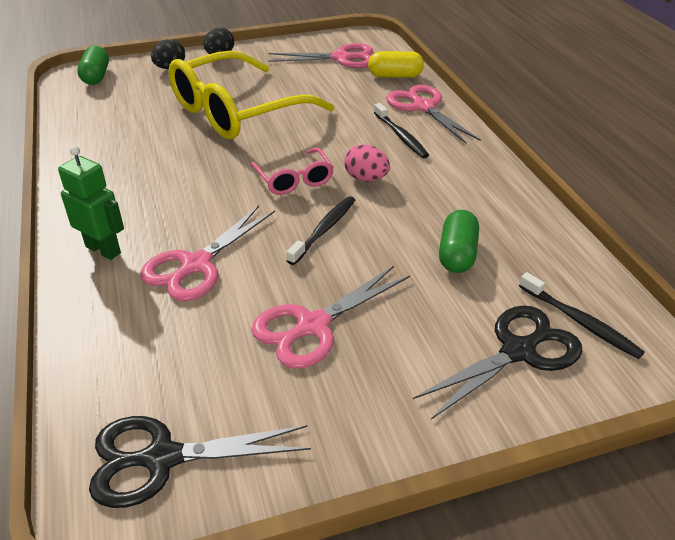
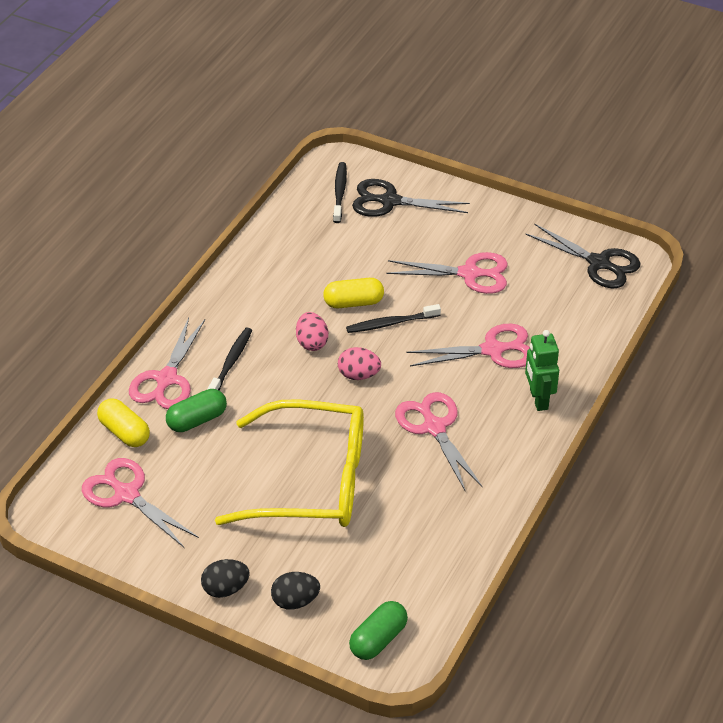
camera: 135 degrees left, 5 degrees up
pink glasses [250,147,334,195] -> pink egg [338,347,381,380]
green capsule [439,210,479,273] -> green capsule moved to [166,389,227,432]
none -> yellow capsule [323,278,384,308]
none -> pink scissors [395,392,483,492]

